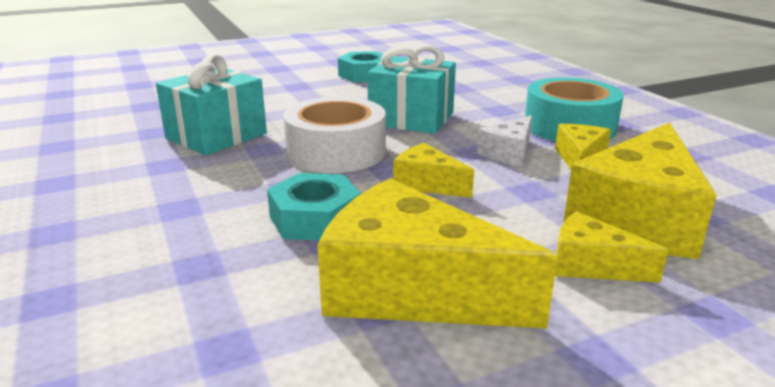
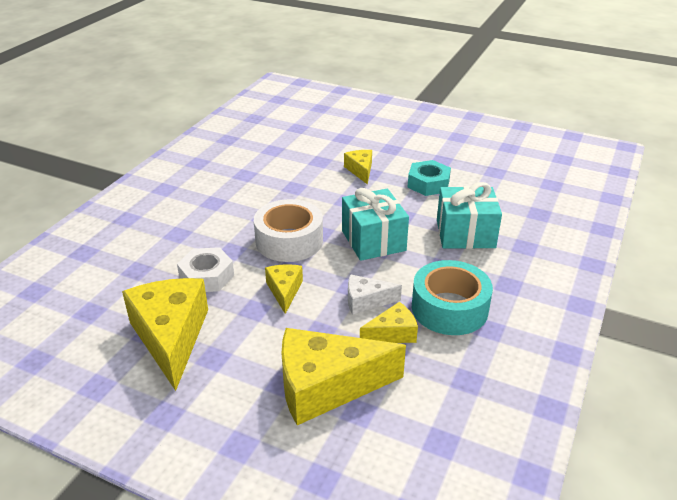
camera: 50 degrees right, 10 degrees up
turquoise gift [156,54,267,155] -> turquoise gift moved to [437,182,502,249]
turquoise nut [267,173,361,241] -> white nut [177,247,234,292]
yellow cheese [555,211,668,283] -> yellow cheese moved to [344,150,372,185]

